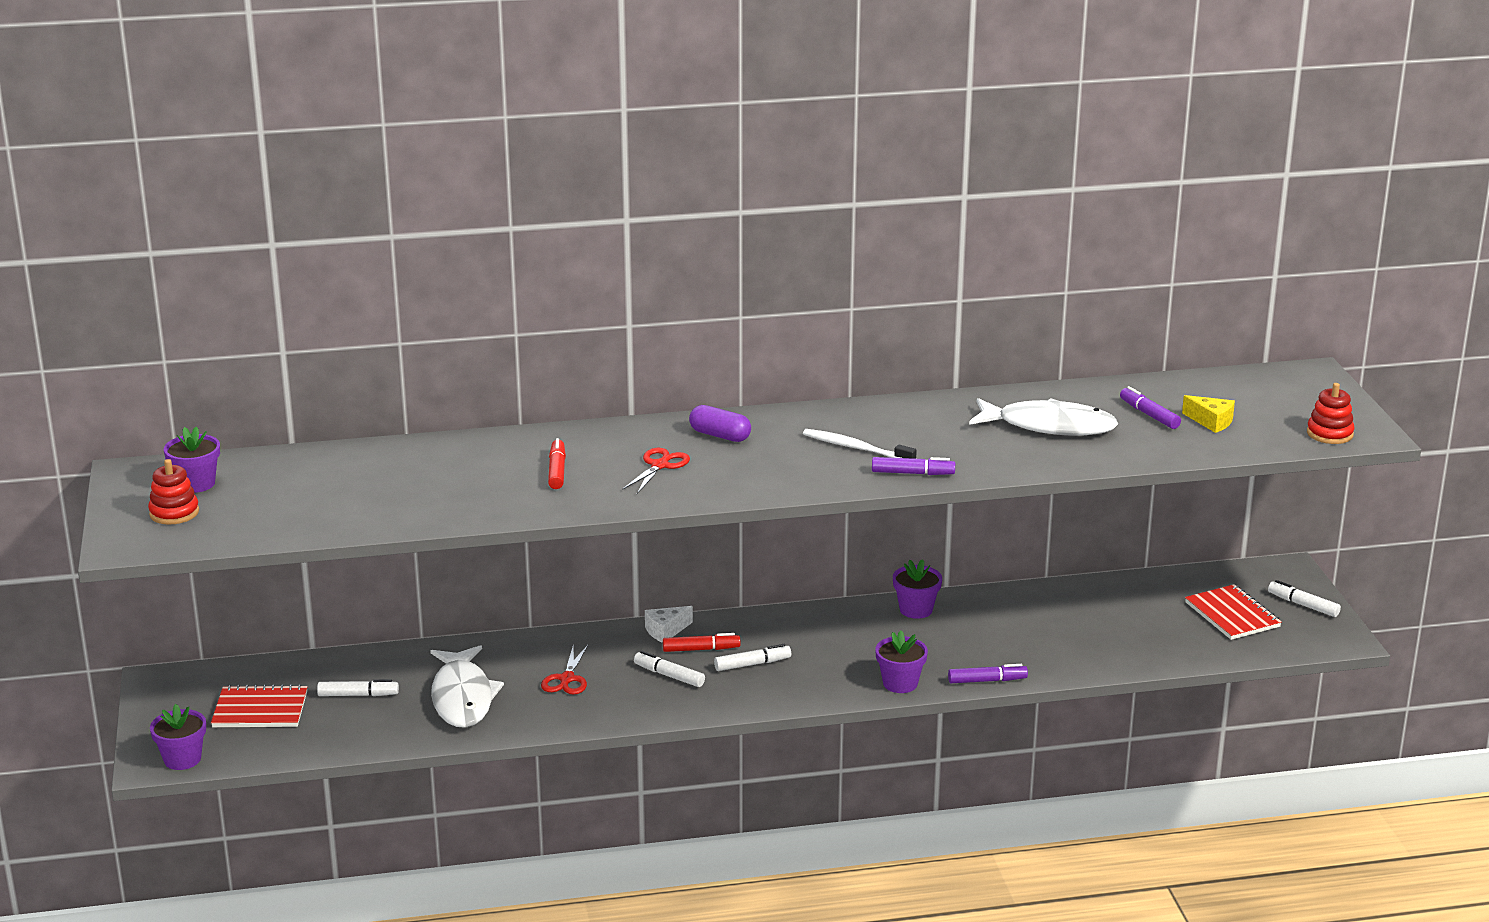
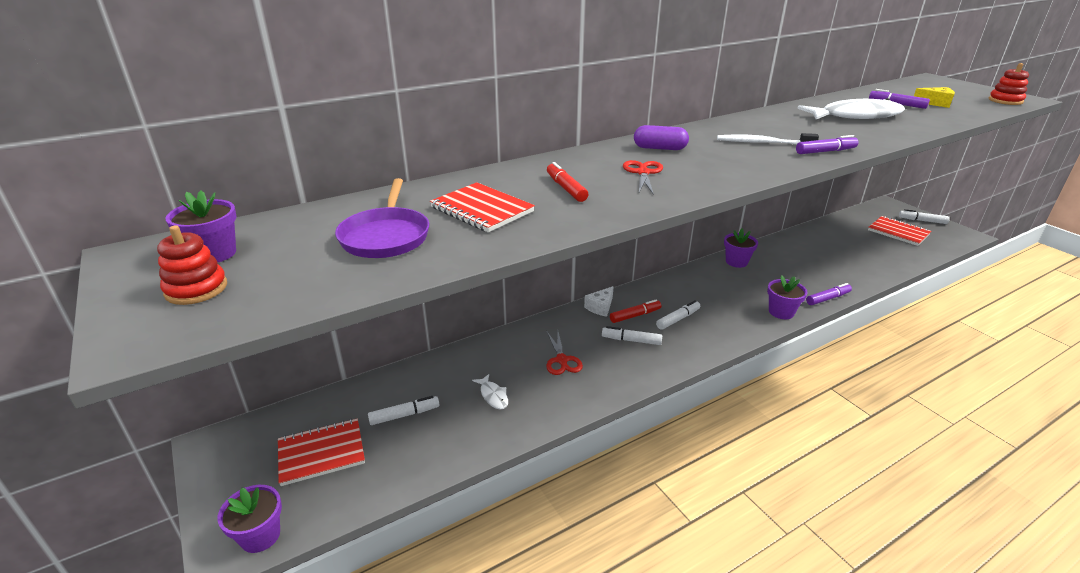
camera: 20 degrees left, 5 degrees up
white fish [430,645,504,728] -> white fish [472,374,508,410], size x0.44
none -> purple pan [335,178,429,258]
none -> red notebook [430,182,535,232]

